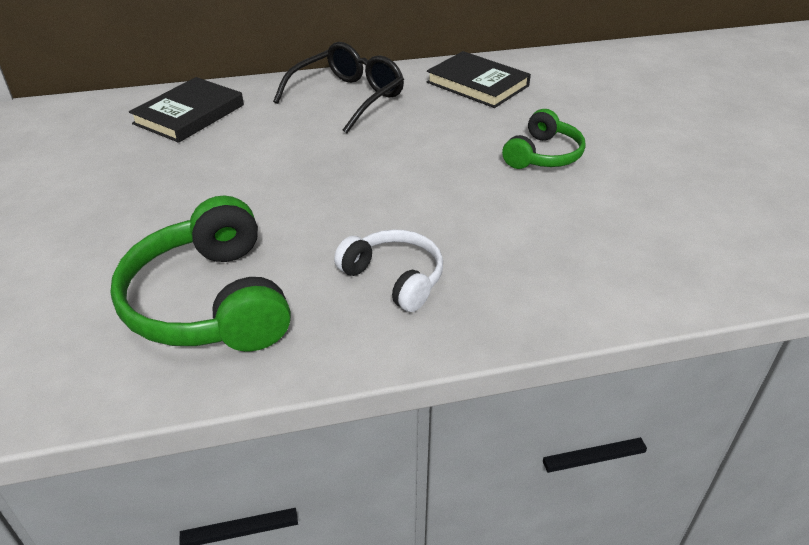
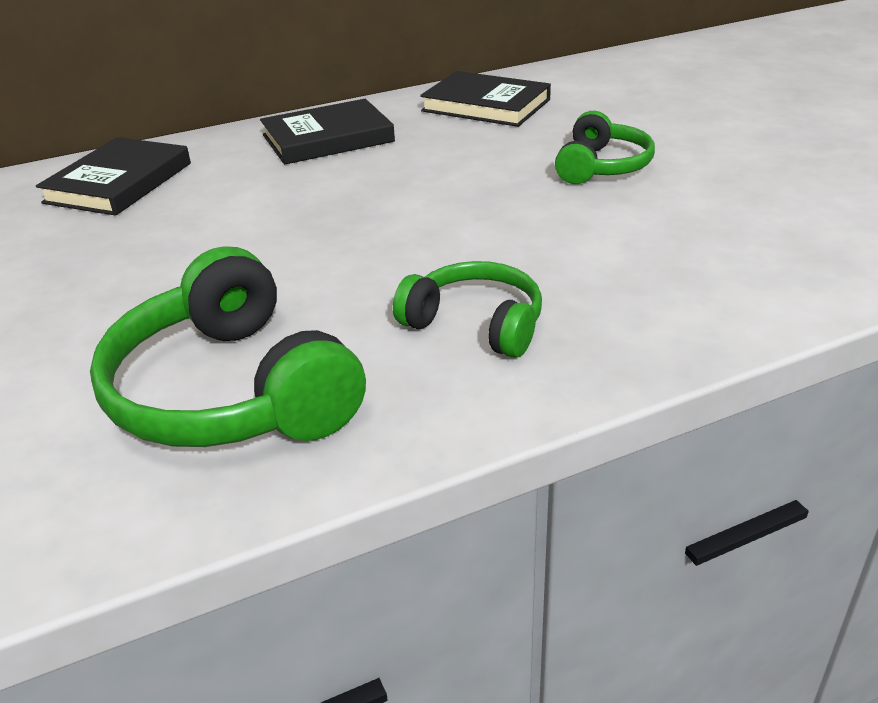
camera: 10 degrees left, 5 degrees down
black glasses [273,42,404,133] -> black book [260,99,395,165]
white headphones [334,229,443,312] -> green headphones [393,261,542,358]

